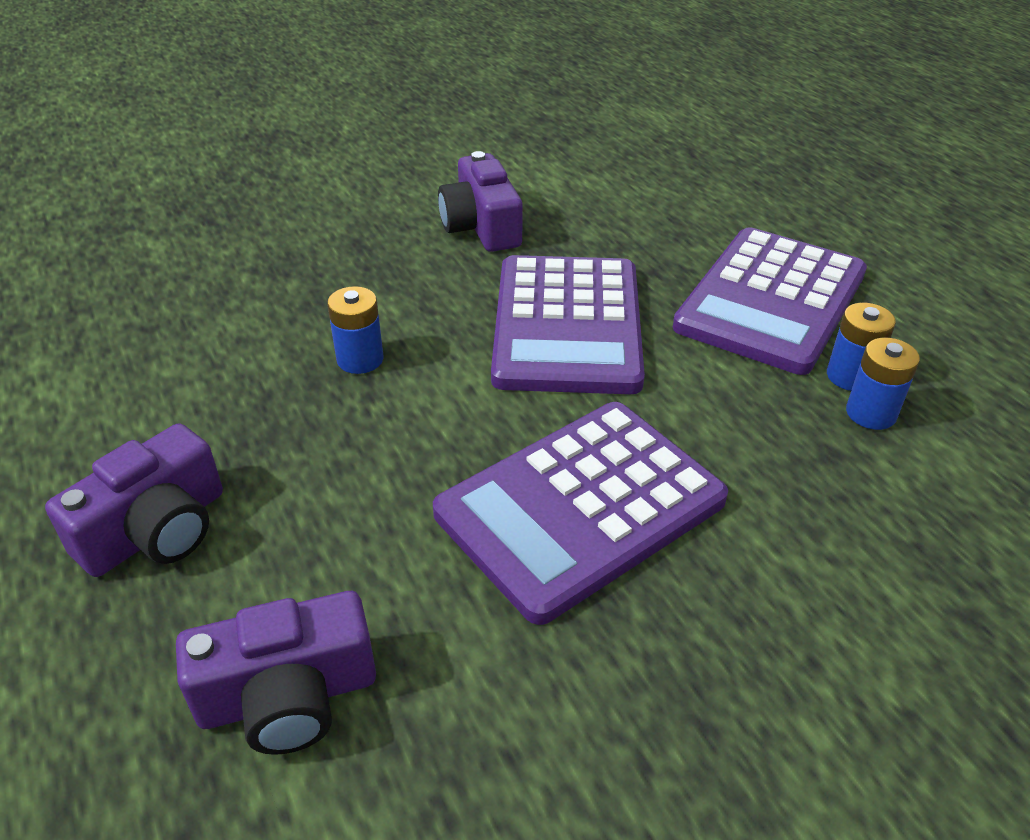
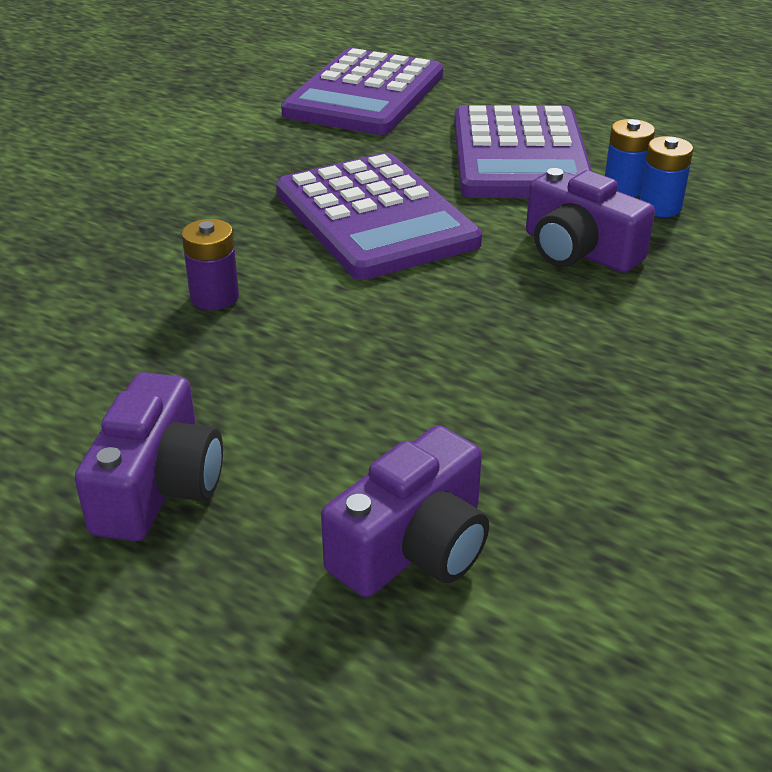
camera: 30 degrees left, 5 degrees down
blue battery [327,286,383,374] -> purple battery [182,219,239,310]
purple calculator [433,402,728,625] -> purple calculator moved to [281,48,443,135]
purple camera [438,151,523,252] -> purple camera moved to [526,168,655,273]

